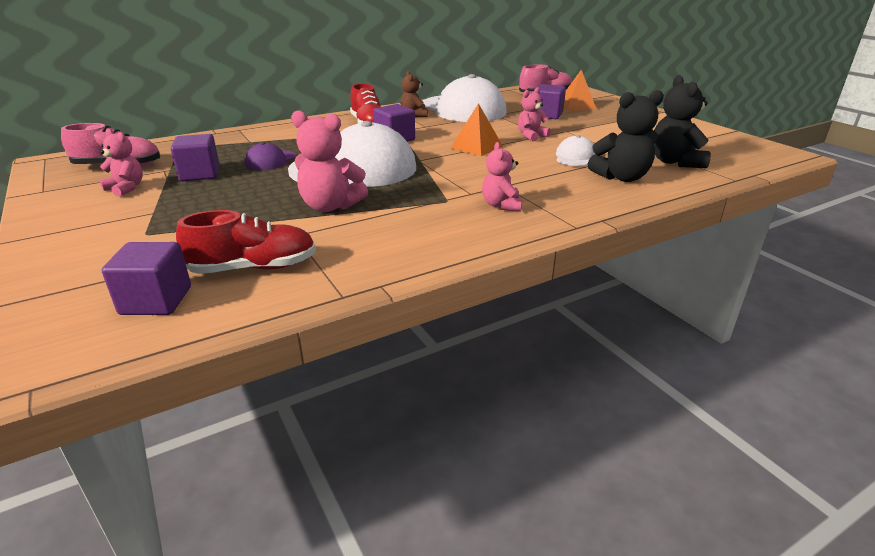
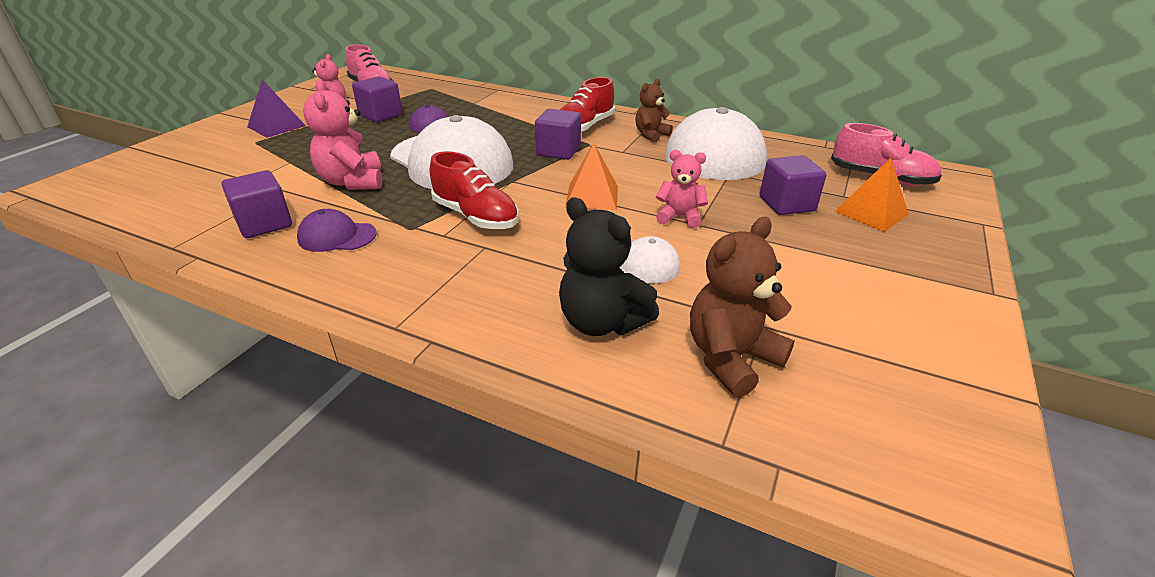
camera: 55 degrees right, 5 degrees up
purple cube [102,242,191,315] -> purple cube moved to [221,170,292,238]
red shoe [176,210,316,274] -> red shoe moved to [430,151,519,230]
pink teddy bear [482,142,522,211] -> none
black teddy bear [654,75,711,168] -> brown teddy bear [690,217,794,398]
none -> purple pyramid [247,79,306,138]
none -> purple cap [297,209,377,252]

